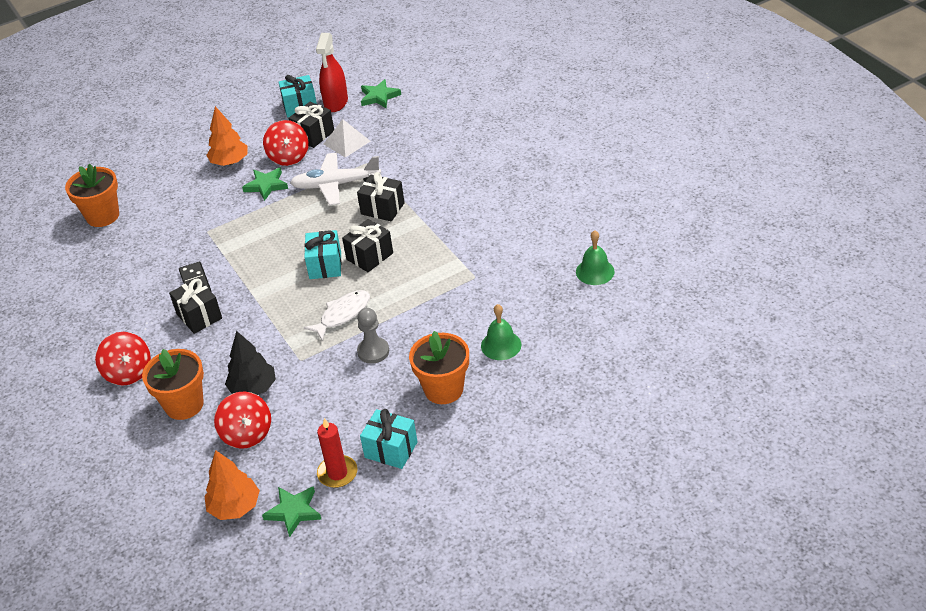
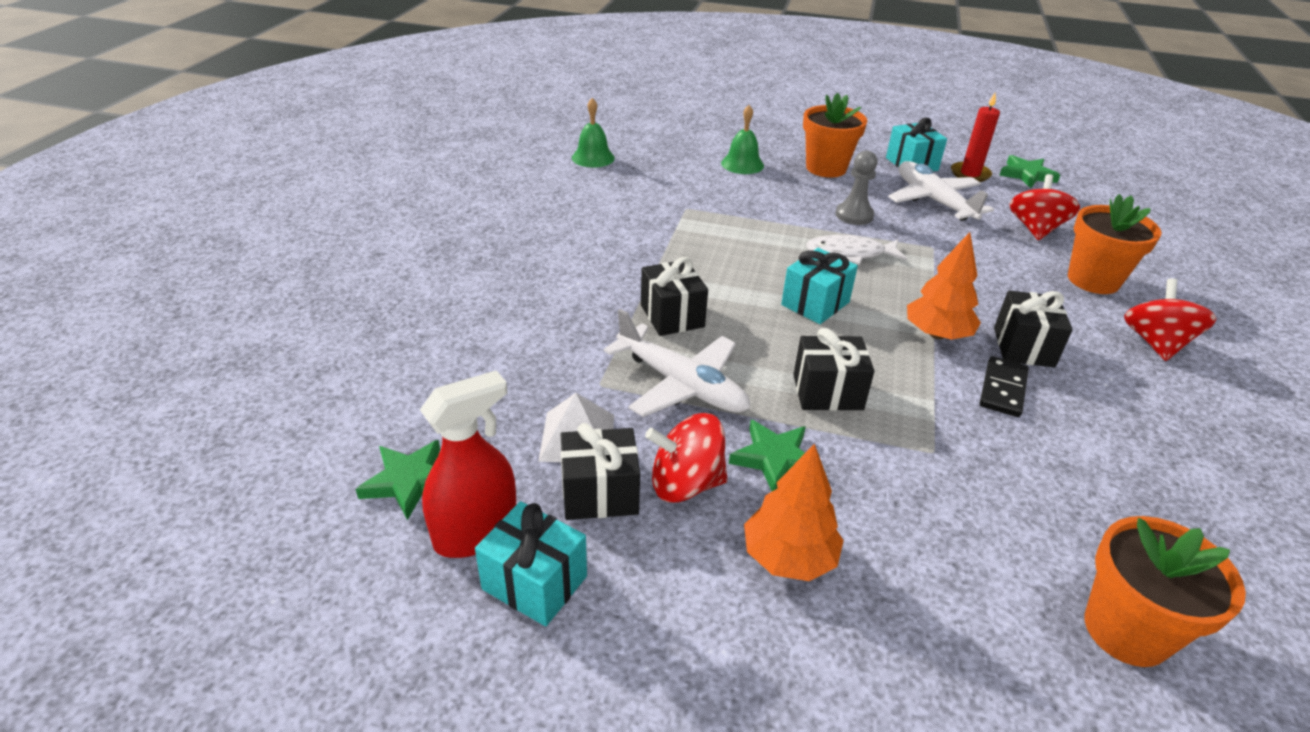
camera: 140 degrees left, 5 degrees down
orange tree [204,450,260,520] -> orange tree moved to [907,232,981,340]
black tree [225,331,276,395] -> none
red spinning top [263,120,309,166] -> red spinning top turned 120 degrees counterclockwise [645,413,728,503]
black gift [342,219,393,272] -> black gift moved to [793,328,874,411]
none -> white plane [888,161,994,221]

